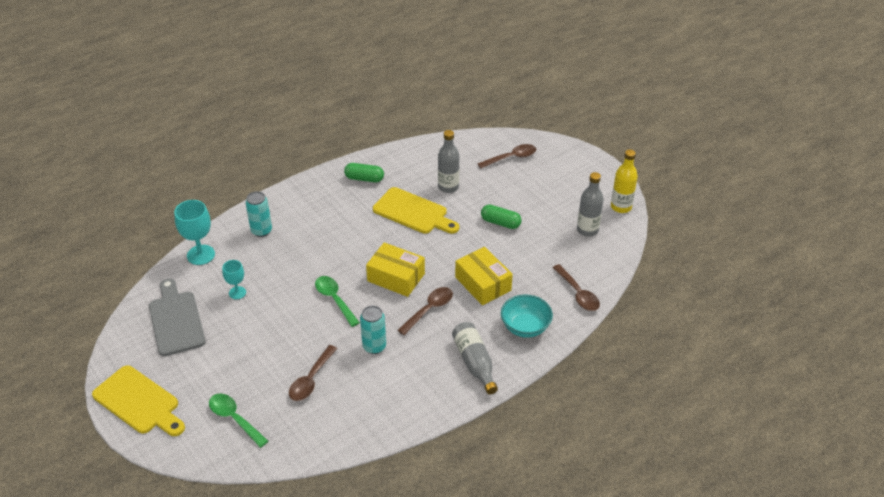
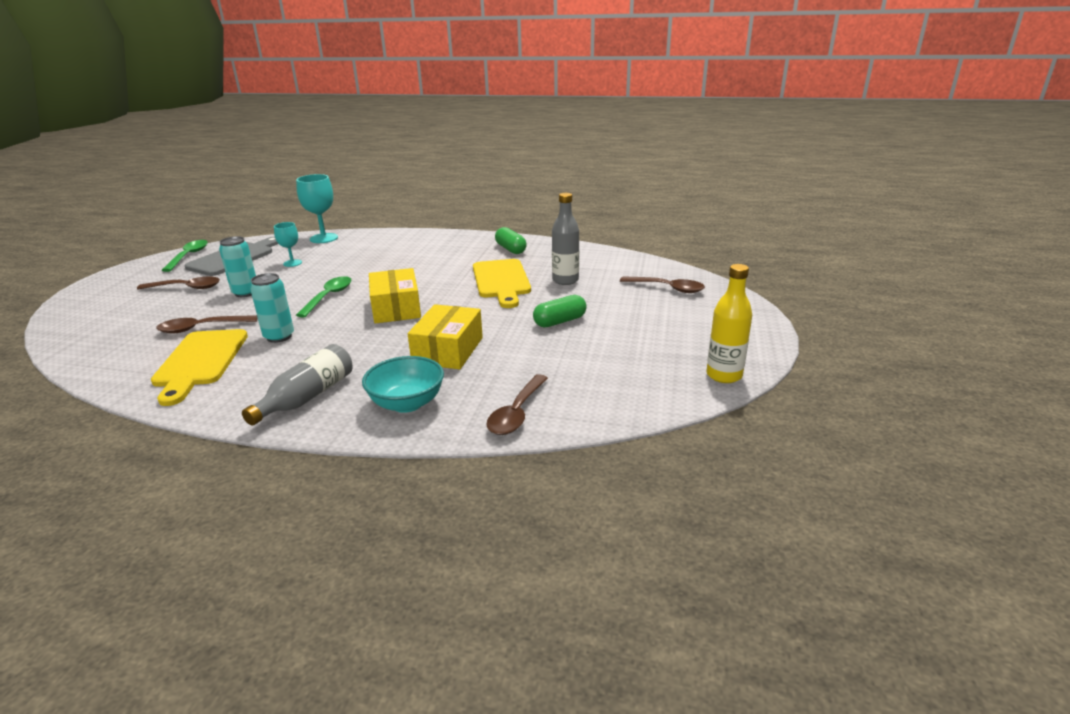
camera: 50 degrees right, 15 degrees down
yellow cutting board [92,365,185,436] -> yellow cutting board moved to [151,329,248,406]
green spoon [209,394,268,448] -> green spoon moved to [162,240,208,272]
turquoise can [246,191,272,237] -> turquoise can moved to [219,236,256,297]
brown spoon [397,287,453,335] -> brown spoon moved to [137,276,220,290]
green capsule [481,204,522,229] -> green capsule turned 75 degrees clockwise [533,295,587,327]
grey bottle [577,172,604,237] -> none

